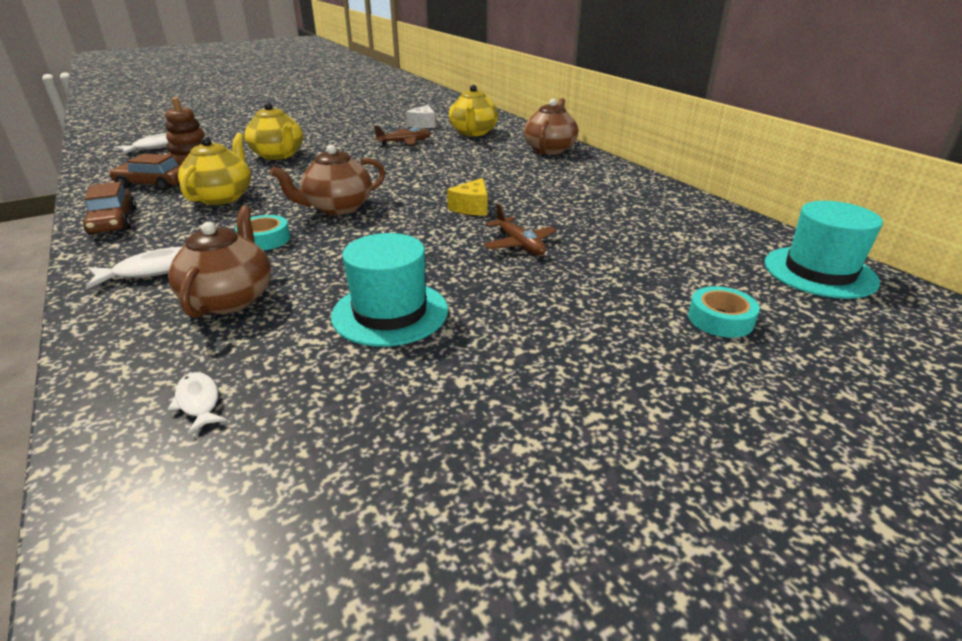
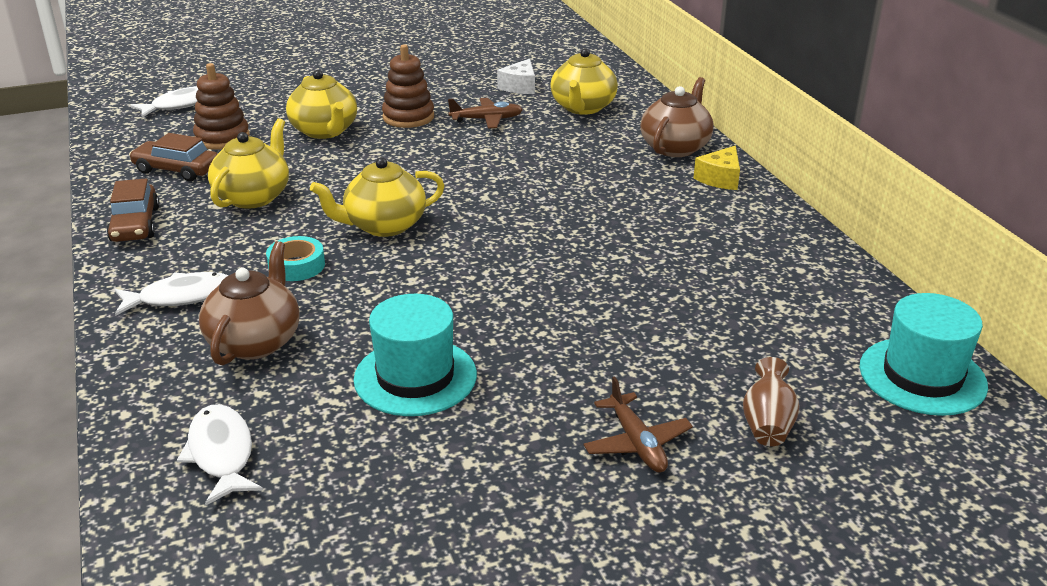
camera: 10 degrees right, 0 degrees up
white fish [168,372,227,434] -> white fish [177,404,263,506], size x1.67
brown teapot [270,145,385,215] -> yellow teapot [310,157,445,237]
yellow cheese [447,178,488,215] -> yellow cheese moved to [693,146,740,190]
brown plane [483,204,557,255] -> brown plane moved to [583,376,693,473]
turquoise tape [688,286,760,338] -> brown vase [743,357,800,446]
none -> brown stacking toy [382,44,434,128]

